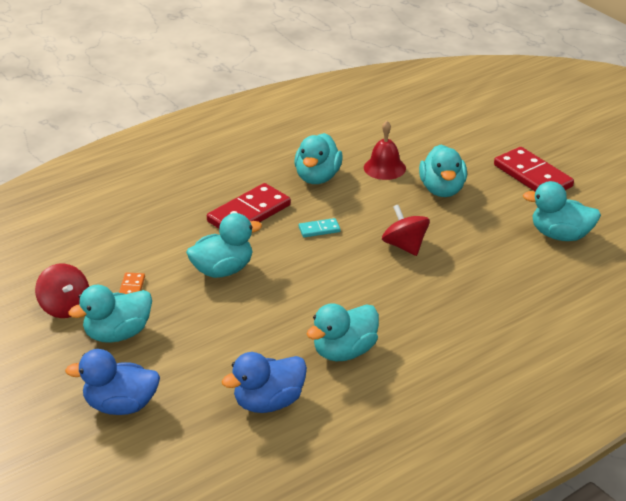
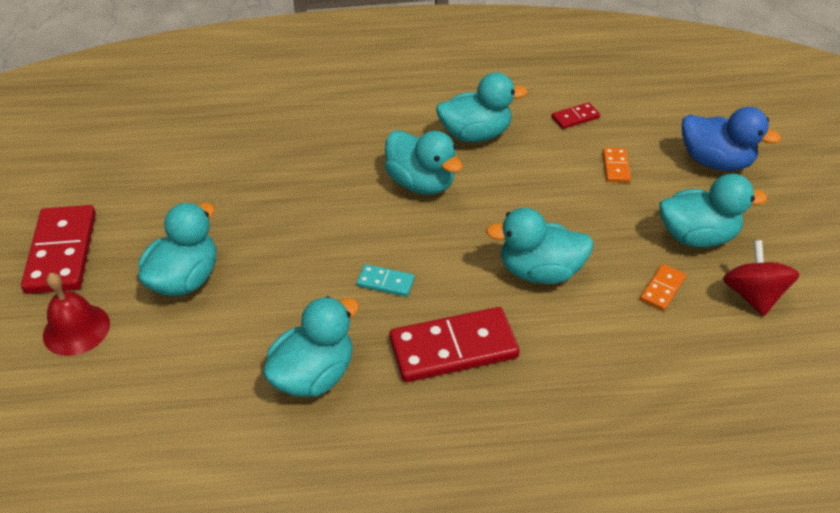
camera: 150 degrees left, 10 degrees up
blue duck [221,352,307,413] -> red domino [551,102,600,129]
red bell [364,121,406,180] -> red bell moved to [43,273,110,356]
red spinning top [382,205,430,256] -> none
turquoise duck [523,181,601,241] -> turquoise duck moved to [385,130,463,195]
none -> orange domino [603,148,631,183]

